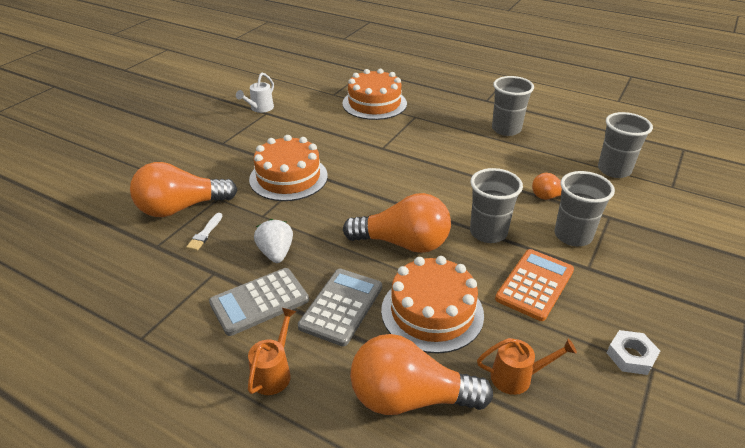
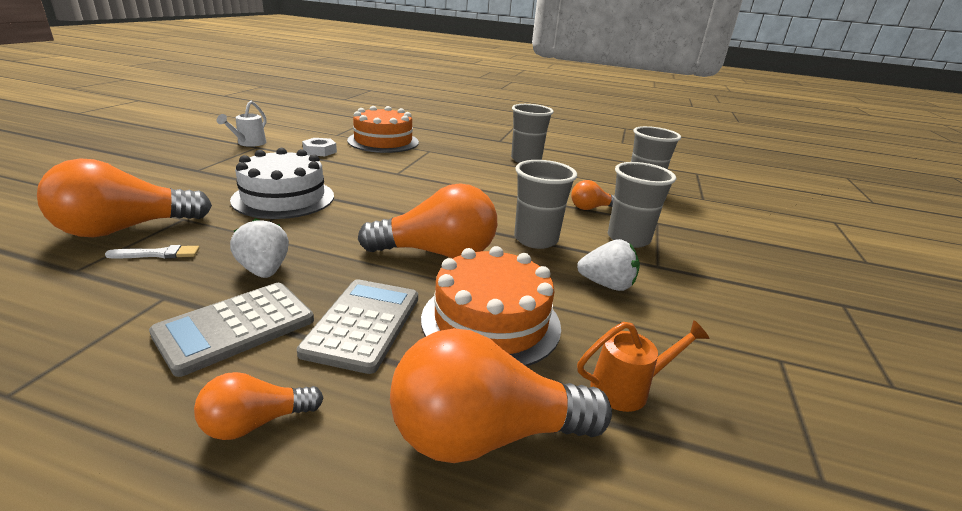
camera: 15 degrees left, 10 degrees down
white brush [186,213,222,251] -> white brush turned 105 degrees counterclockwise [105,245,200,258]
orange watering can [248,308,297,395] -> orange light bulb [194,372,323,440]
orange cake [249,135,328,201] -> white cake [230,148,334,219]
orange calculator [495,249,574,321] -> white strawberry [577,239,640,291]
white nut [607,330,660,375] -> white nut moved to [302,138,337,156]

